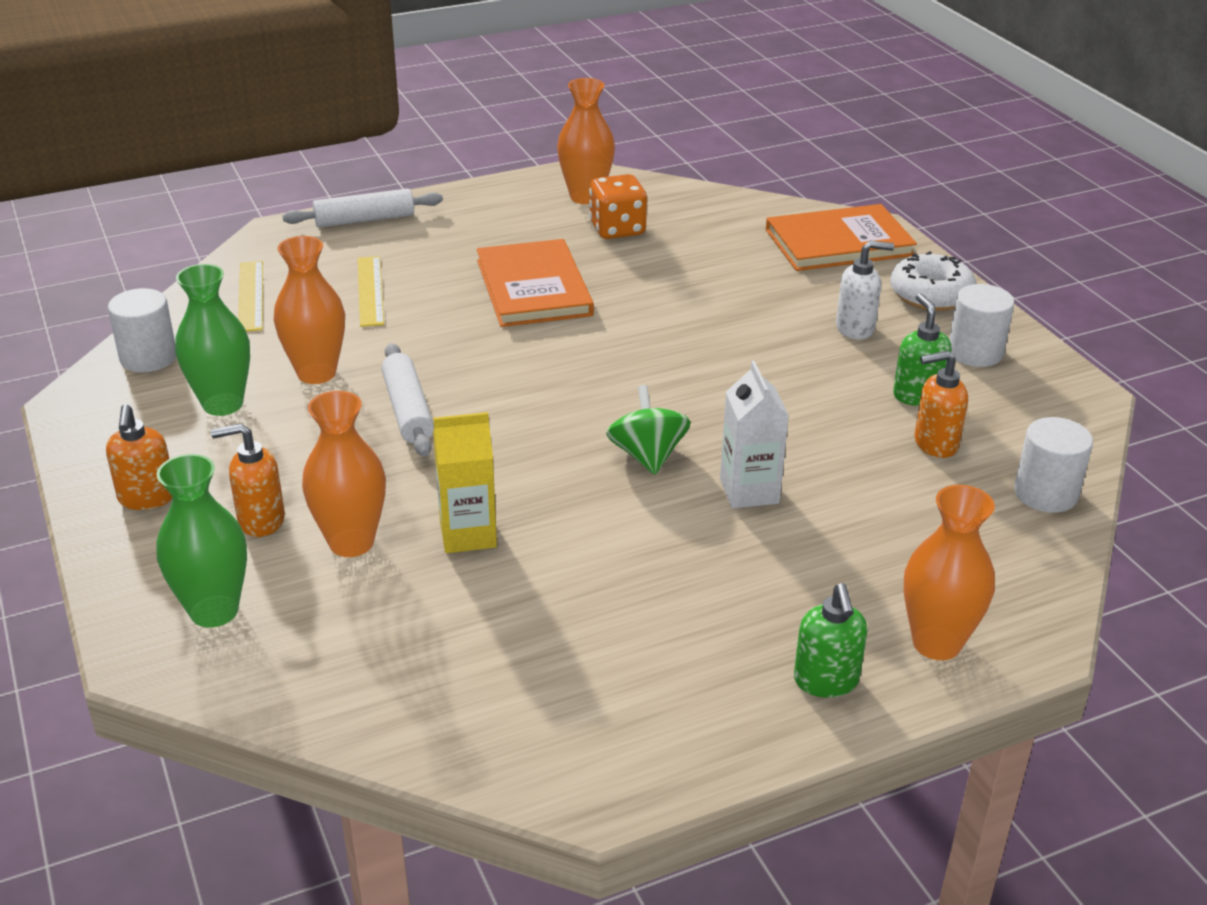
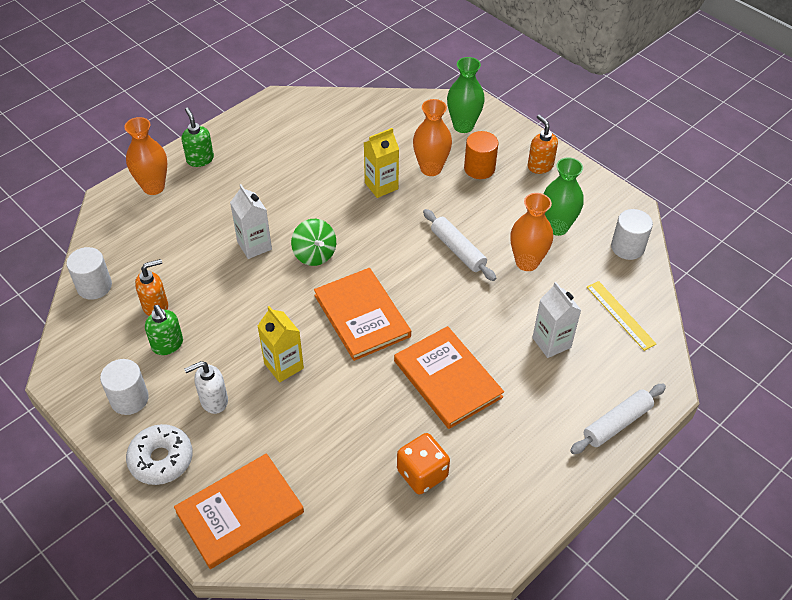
camera: 160 degrees right, 15 degrees up
orange soap dispenser [211,423,285,537] -> orange cylinder [464,131,498,179]
yellow ruler [358,256,384,327] -> white carton [532,282,581,358]
orange vase [557,78,615,204] -> none
none -> yellow carton [258,306,304,383]
none -> orange book [314,268,411,361]

